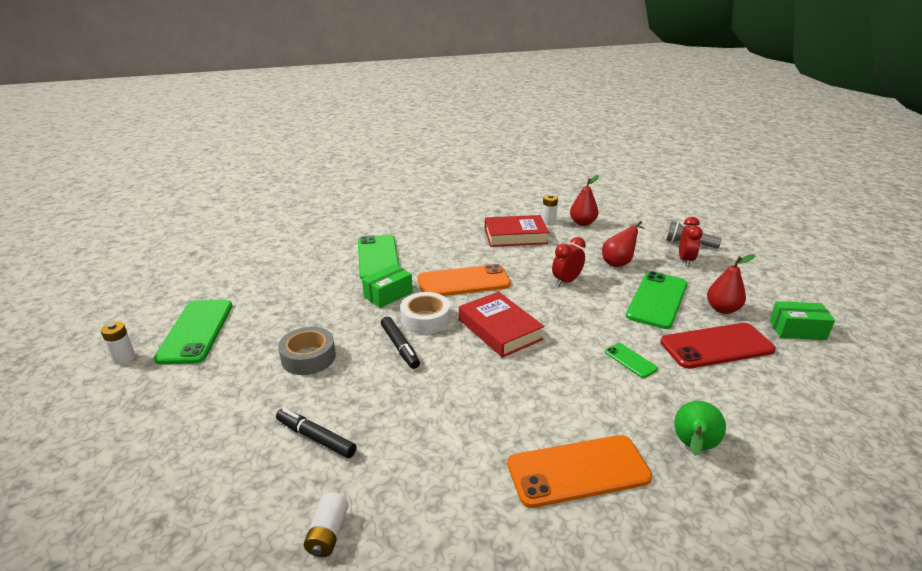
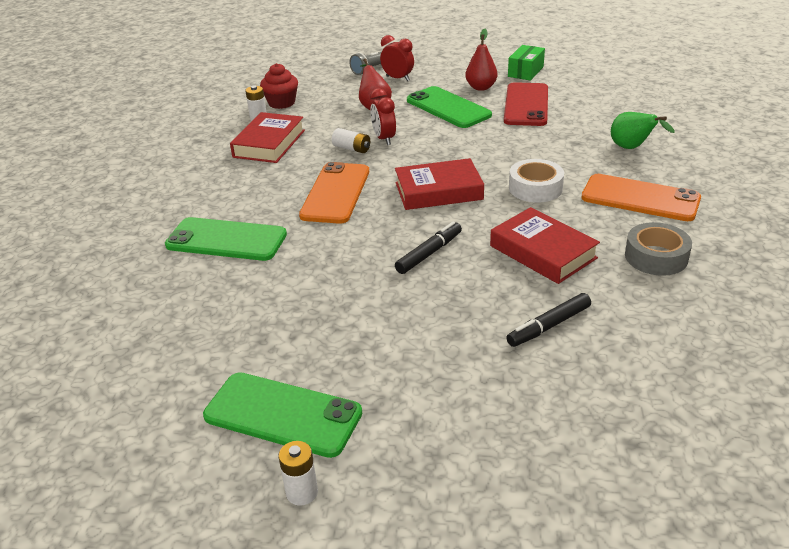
camera: 65 degrees left, 5 degrees up
grey tape [278,327,336,375] -> grey tape moved to [625,222,692,276]
white battery [304,493,349,557] -> white battery moved to [332,128,370,153]
green box [362,264,413,308] -> none
black marker [381,316,420,369] -> black marker turned 45 degrees counterclockwise [395,221,462,274]
white tape [401,292,450,334] -> white tape moved to [509,159,564,203]
orange phone [507,435,652,508] -> orange phone turned 75 degrees counterclockwise [581,174,701,221]
red pear [570,175,599,226] -> red cupcake [260,63,298,109]
green phone [605,343,658,378] -> none
none -> red book [490,207,600,284]

